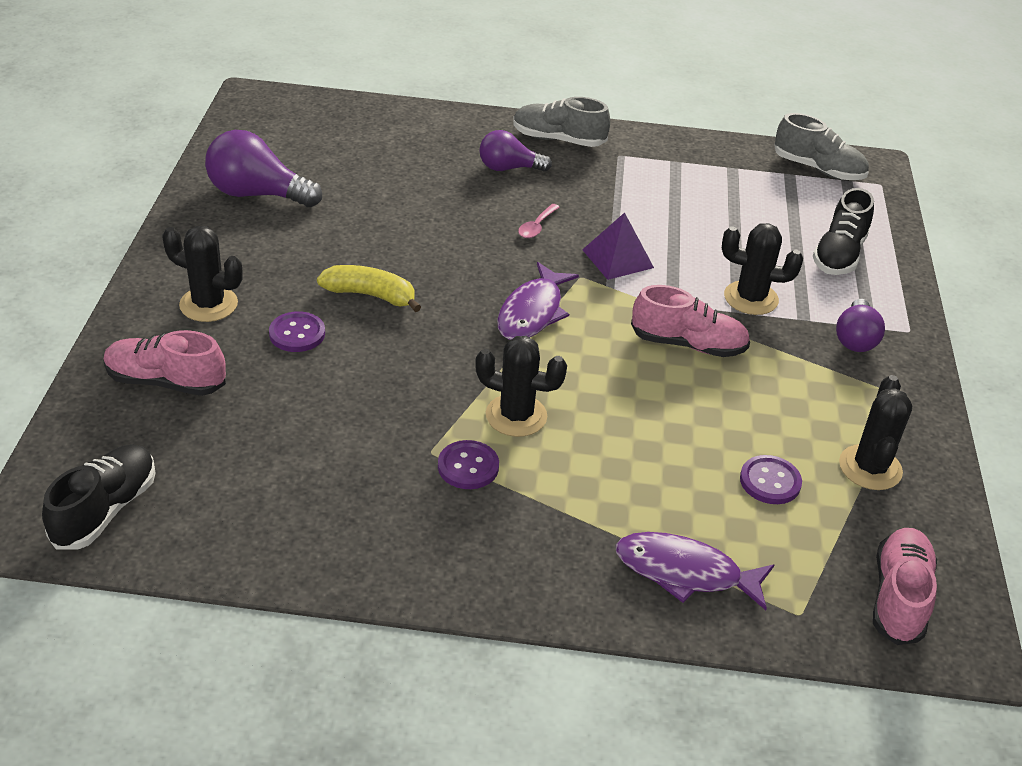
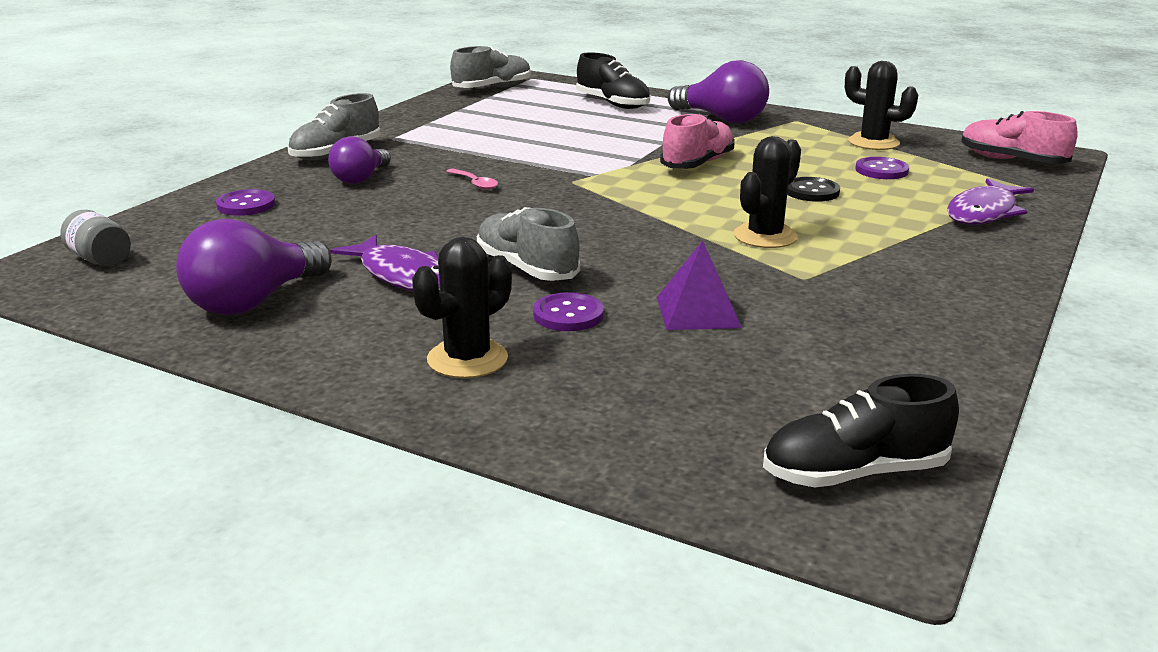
camera: 65 degrees left, 15 degrees down
black shoe [42,444,156,550] -> black shoe turned 60 degrees counterclockwise [763,374,959,487]
pink shoe [104,330,226,396] -> none
yellow banana [317,265,421,312] -> grey shoe [477,207,580,281]
purple button [438,440,499,489] -> purple button moved to [216,189,275,216]
purple fish [497,262,579,340] -> purple fish moved to [330,235,440,292]
purple pyramid [582,212,654,280] -> purple pyramid moved to [657,240,742,330]
black cactus [722,223,803,315] -> none
purple light bulb [836,299,885,352] -> purple light bulb [668,60,769,124], size x1.55
none -> grey jar [60,210,131,266]
none -> black button [787,177,840,202]

